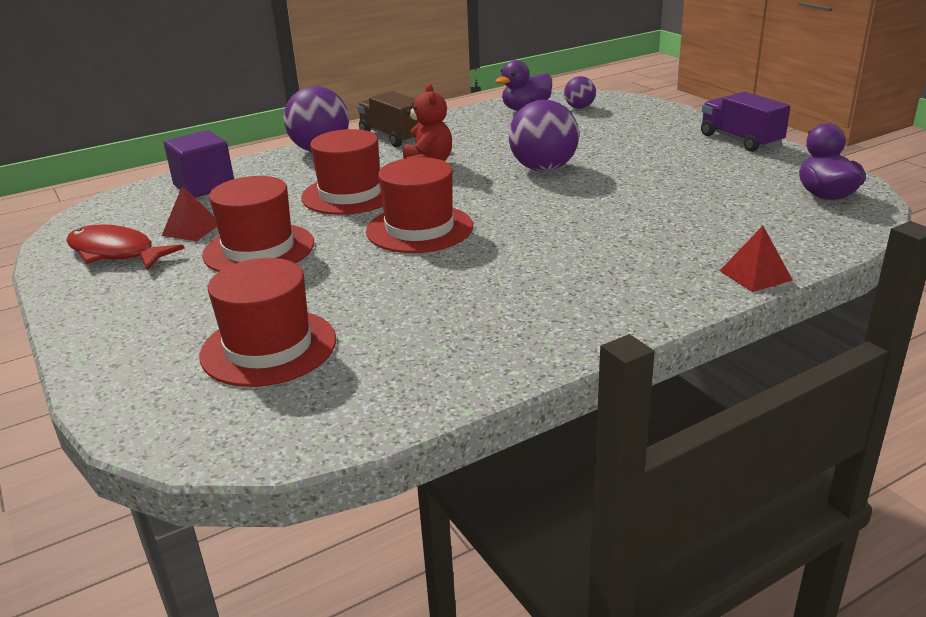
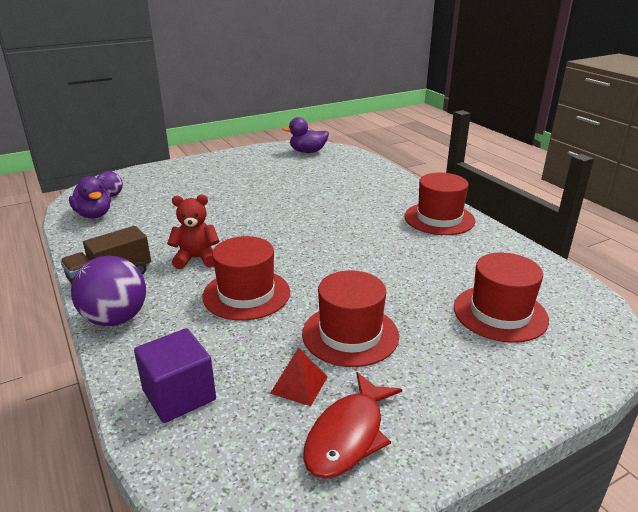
camera: 90 degrees left, 0 degrees up
red hat [366,157,473,253] -> red hat moved to [404,173,475,235]
purple ball [509,100,579,172] -> none
purple truck [701,91,790,152] -> none
red pyramid [720,226,792,292] -> none

